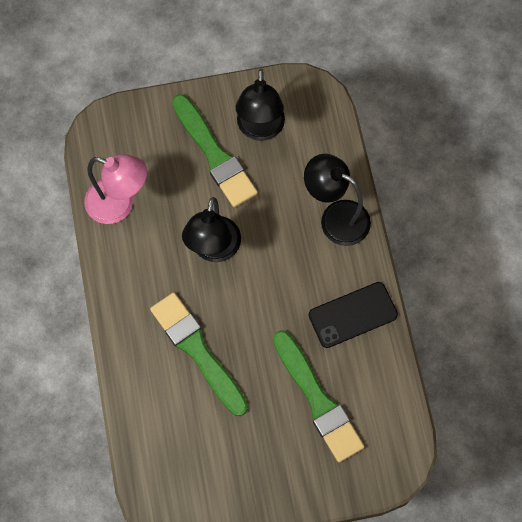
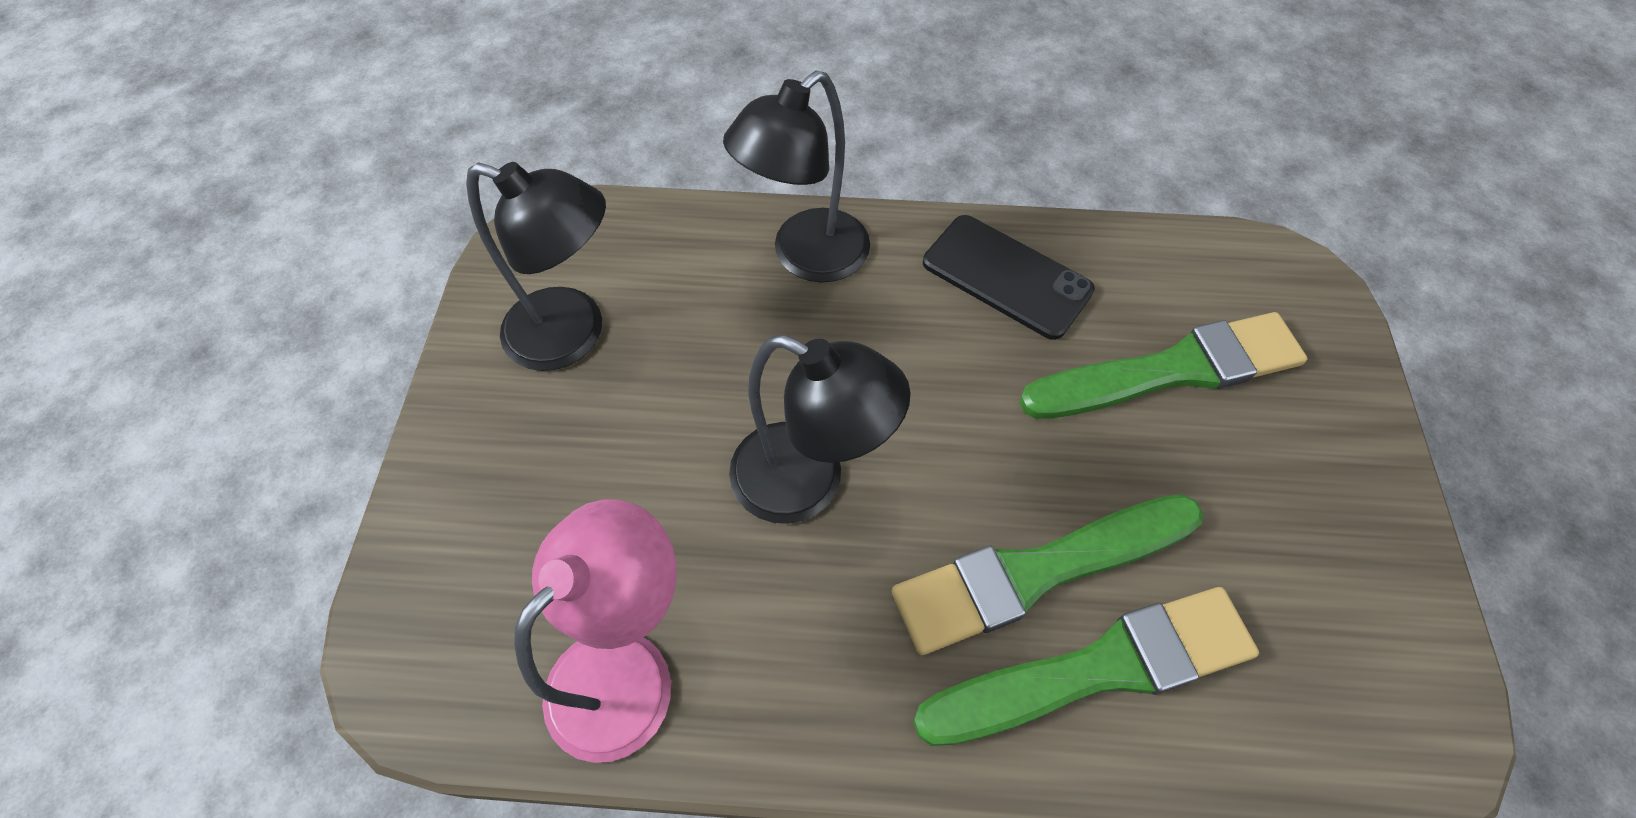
camera: 75 degrees left, 10 degrees down
green brush [172,94,258,208] -> green brush moved to [913,587,1259,746]
black phone [308,282,398,348] -> black phone turned 45 degrees counterclockwise [923,215,1095,340]

